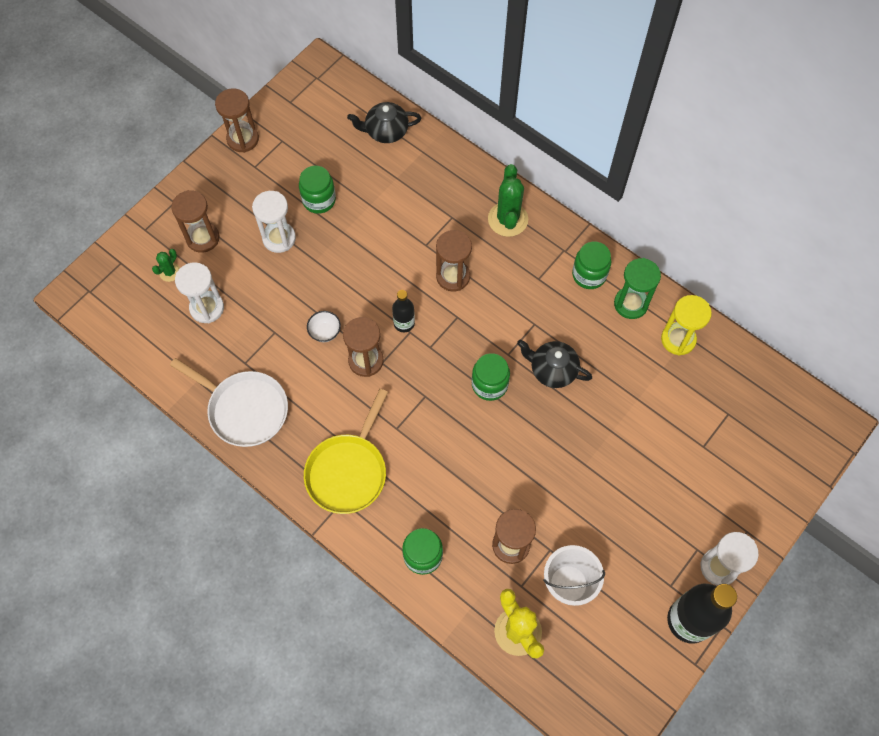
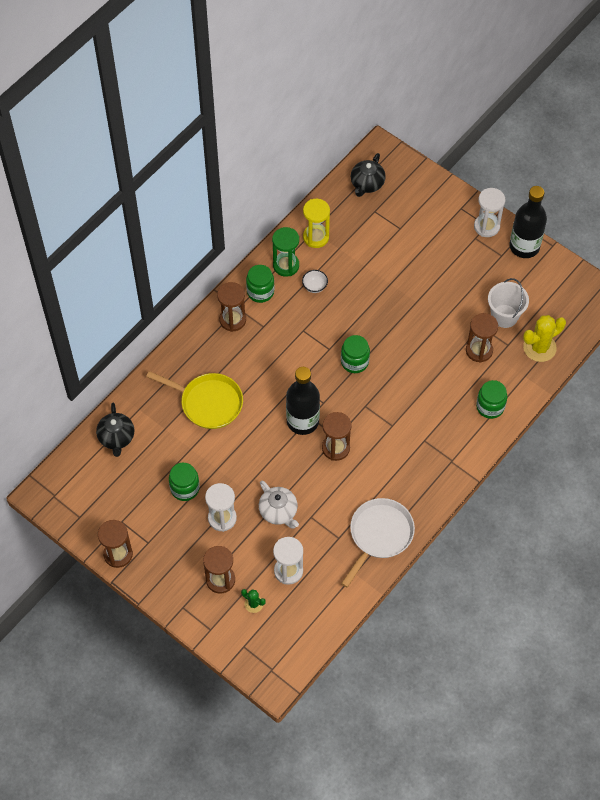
camera: 90 degrees left, 5 degrees down
yellow pan [304,389,388,514] -> yellow pan moved to [146,371,243,429]
white bowl [307,311,341,342] -> white bowl moved to [302,270,328,293]
black bottle [392,290,415,332] -> black bottle [286,367,320,435], size x1.92
brown hourglass [436,230,472,292] -> brown hourglass moved to [217,282,246,332]
green cactus [488,164,528,237] -> none
black teapot [517,340,592,388] -> black teapot moved to [351,153,386,197]
none -> white teapot [259,480,299,528]

